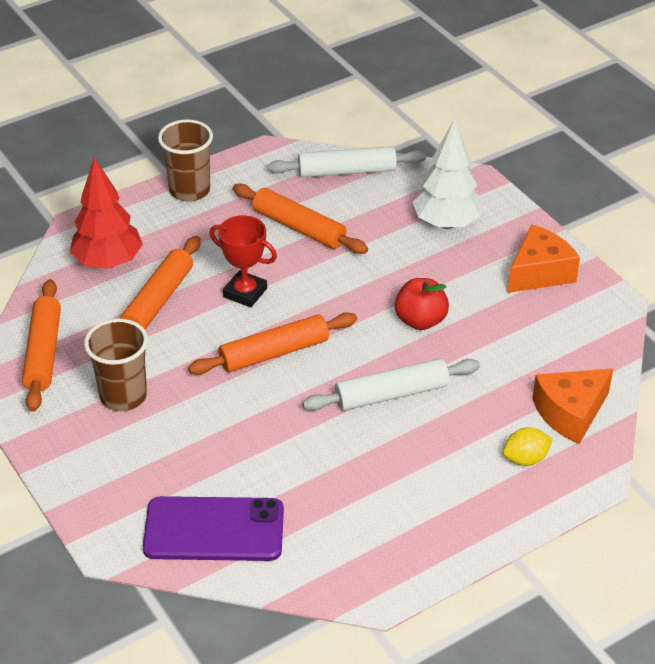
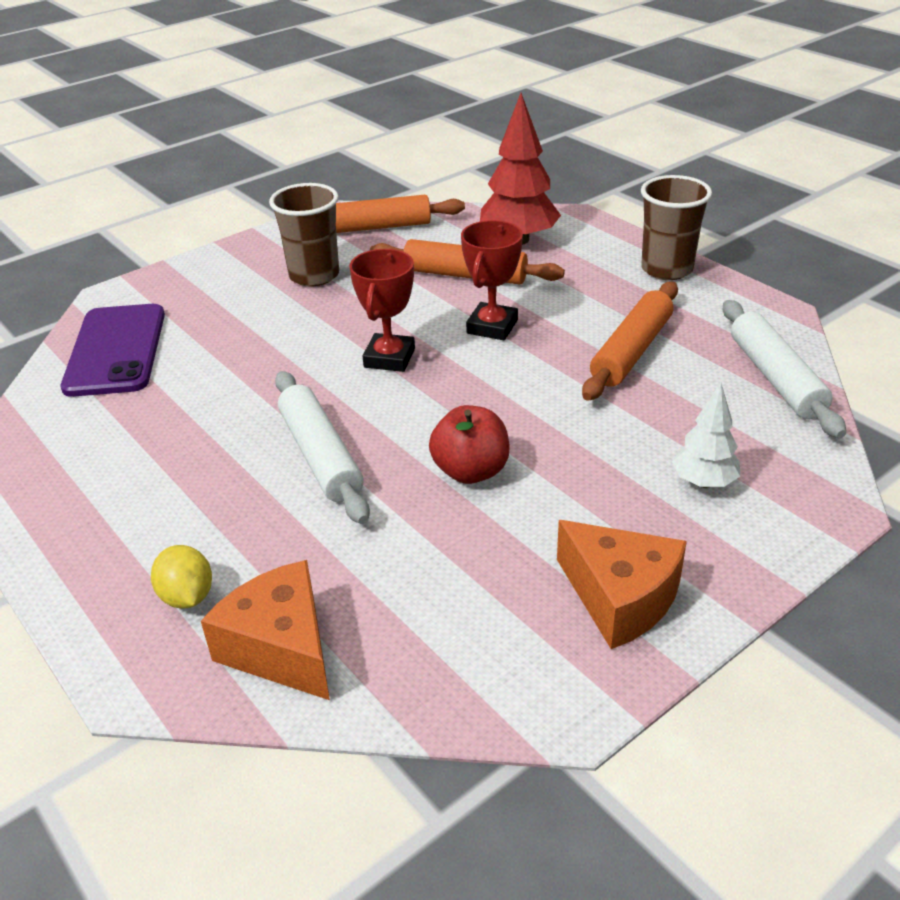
camera: 85 degrees right, 5 degrees down
orange rolling pin [188,312,357,375] -> red trophy [349,249,415,372]
white tree [413,119,483,229] -> white tree [672,383,740,488], size x0.59

